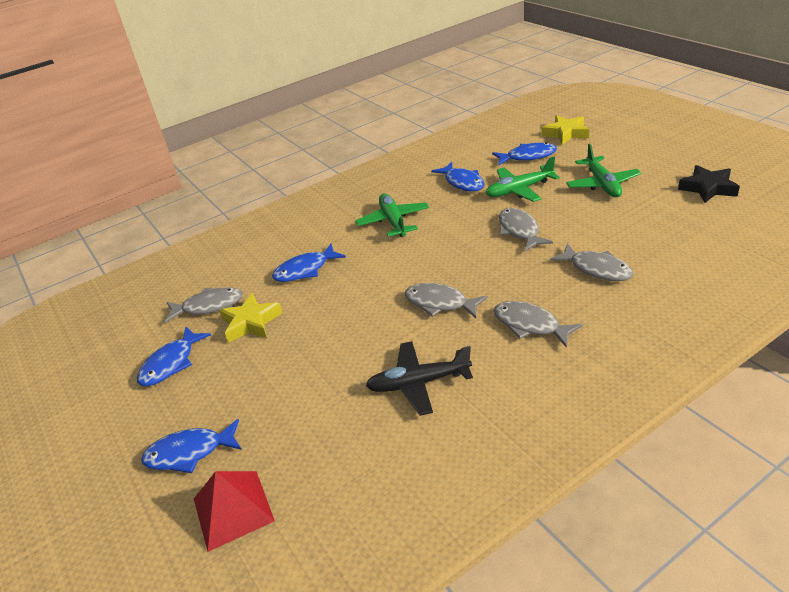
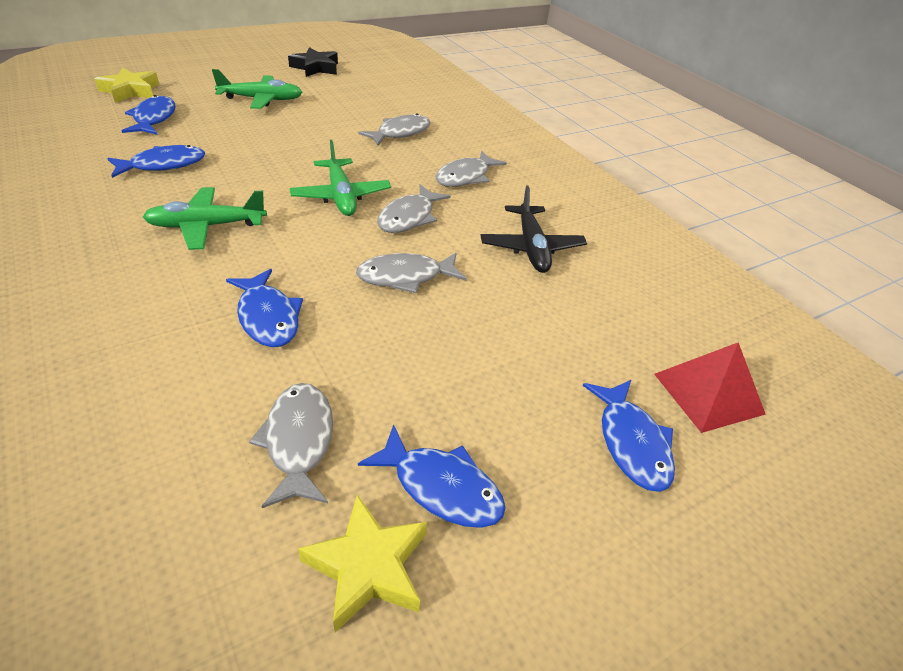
camera: 95 degrees left, 5 degrees up
yellow star [219,293,282,343] -> yellow star moved to [298,495,427,632]
green plane [486,157,560,202] -> green plane moved to [289,140,391,216]
grey fish [499,208,553,251] -> grey fish moved to [356,253,467,293]

